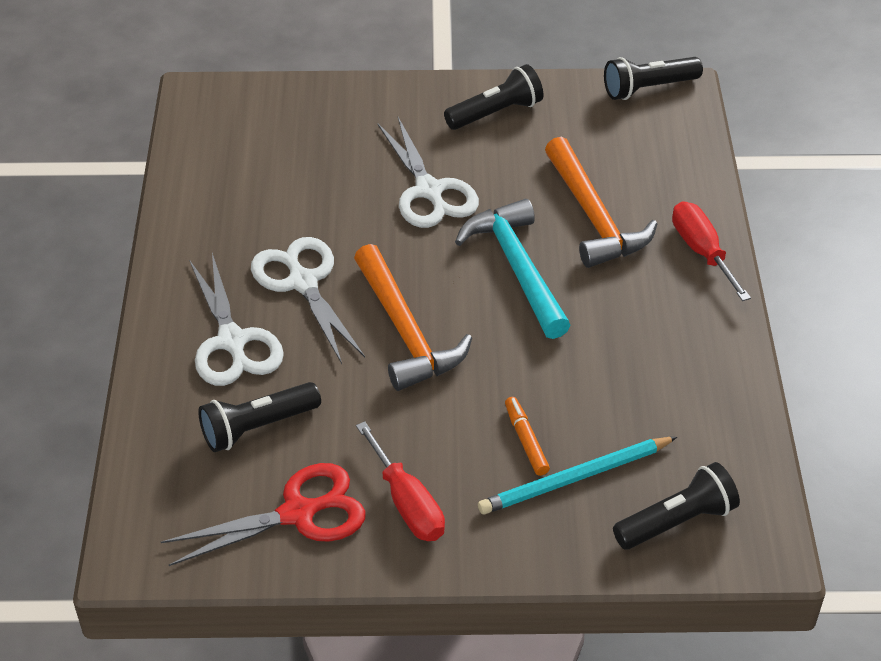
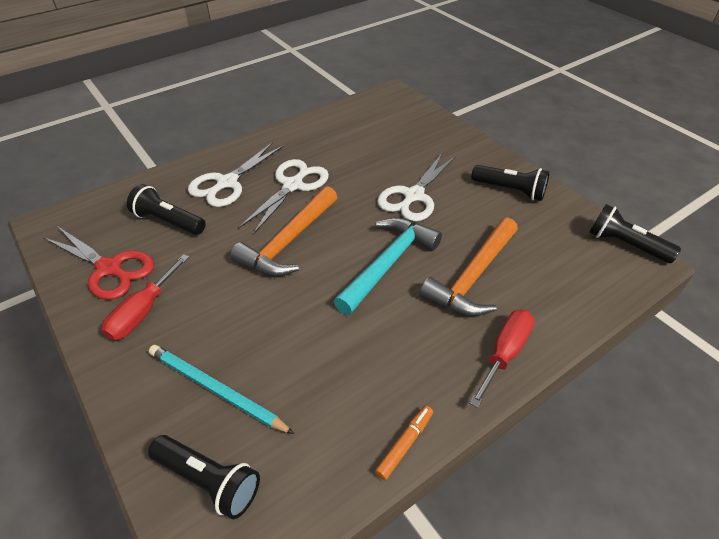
camera: 55 degrees right, 0 degrees up
orange marker [505,397,550,476] -> orange marker moved to [375,406,433,480]

